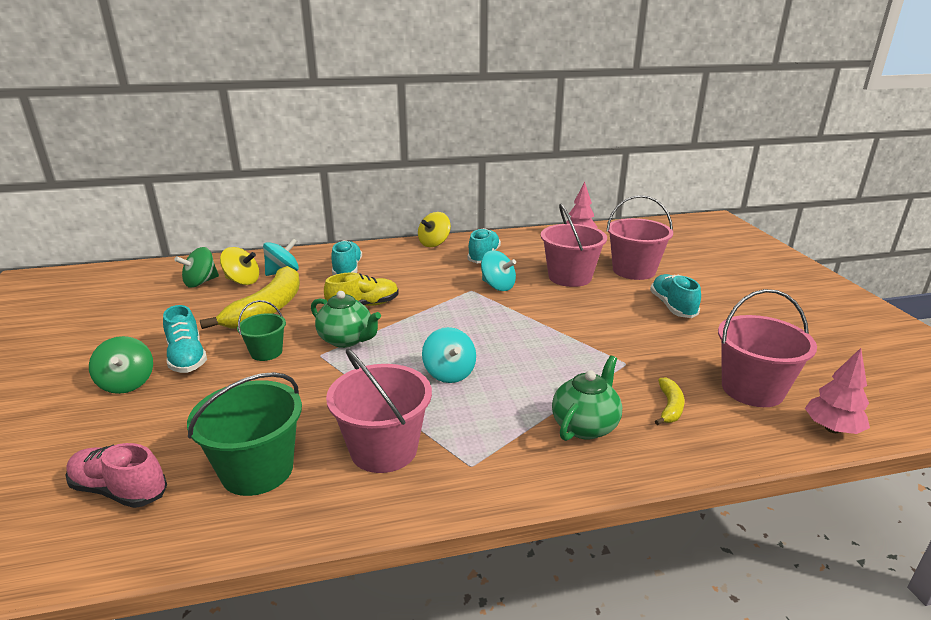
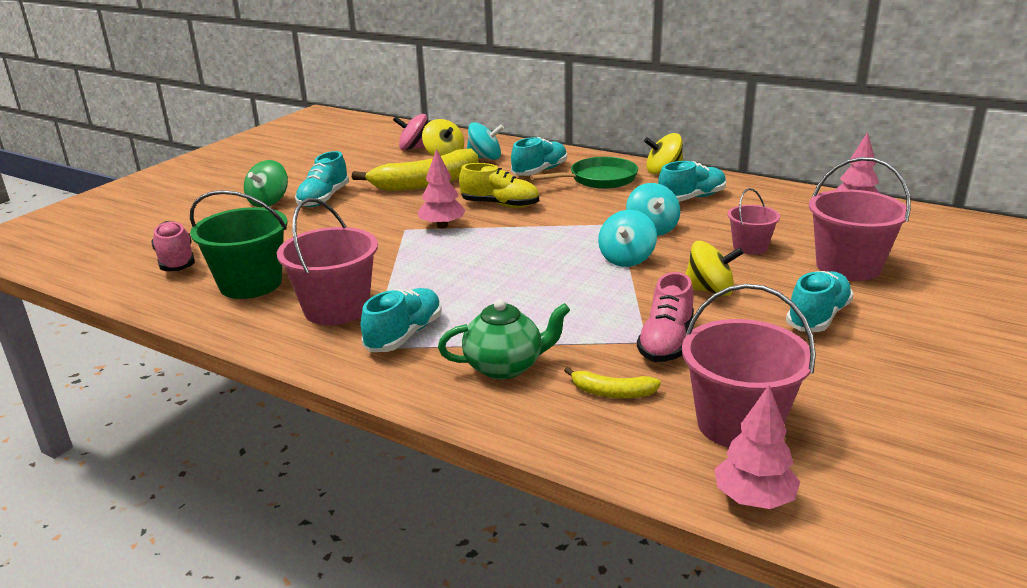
camera: 45 degrees right, 0 degrees up
green spinning top [174,247,219,288] -> pink spinning top [393,114,428,150]
green bucket [237,300,286,361] -> none
green teapot [311,291,381,348] -> pink tree [418,149,466,229]
turquoise spinning top [422,327,476,383] -> turquoise spinning top moved to [598,210,657,267]
pink bucket [541,203,607,287] -> pink bucket [728,188,780,255], size x0.58
yellow banana [655,377,684,425] -> yellow banana turned 45 degrees clockwise [564,367,661,399]
none -> turquoise shoe [361,288,442,352]
none -> green pan [530,157,638,189]
none -> pink shoe [637,272,694,362]
none -> yellow spinning top [686,241,744,296]

